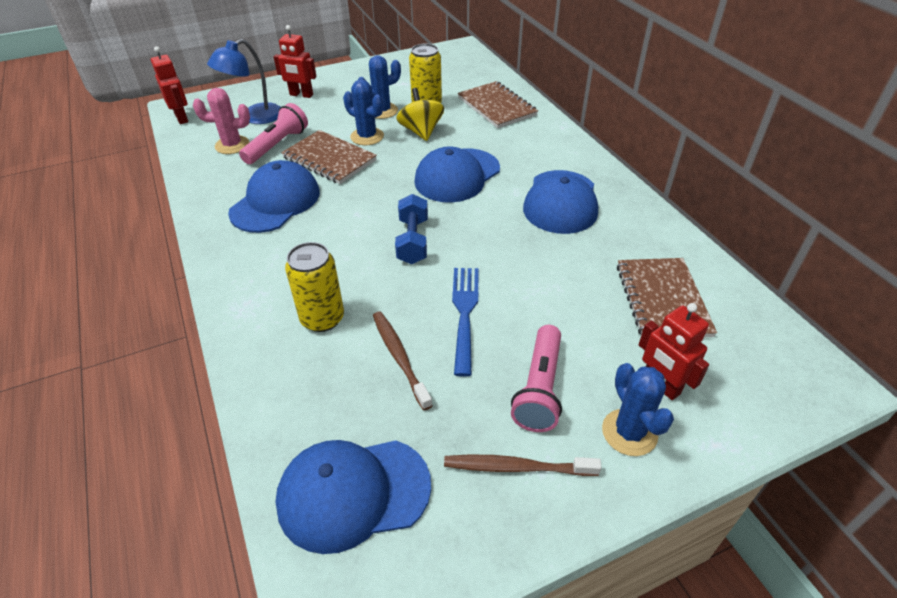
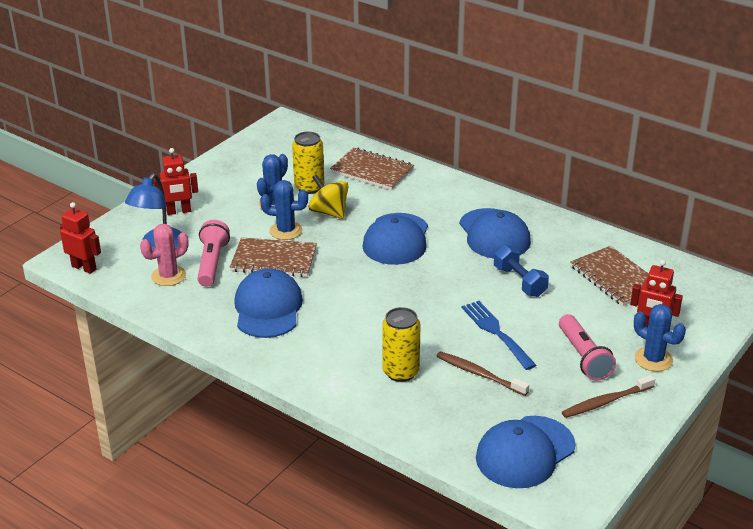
camera: 30 degrees left, 10 degrees down
blue dumbbell [395,194,428,264] -> blue dumbbell moved to [494,244,549,297]

